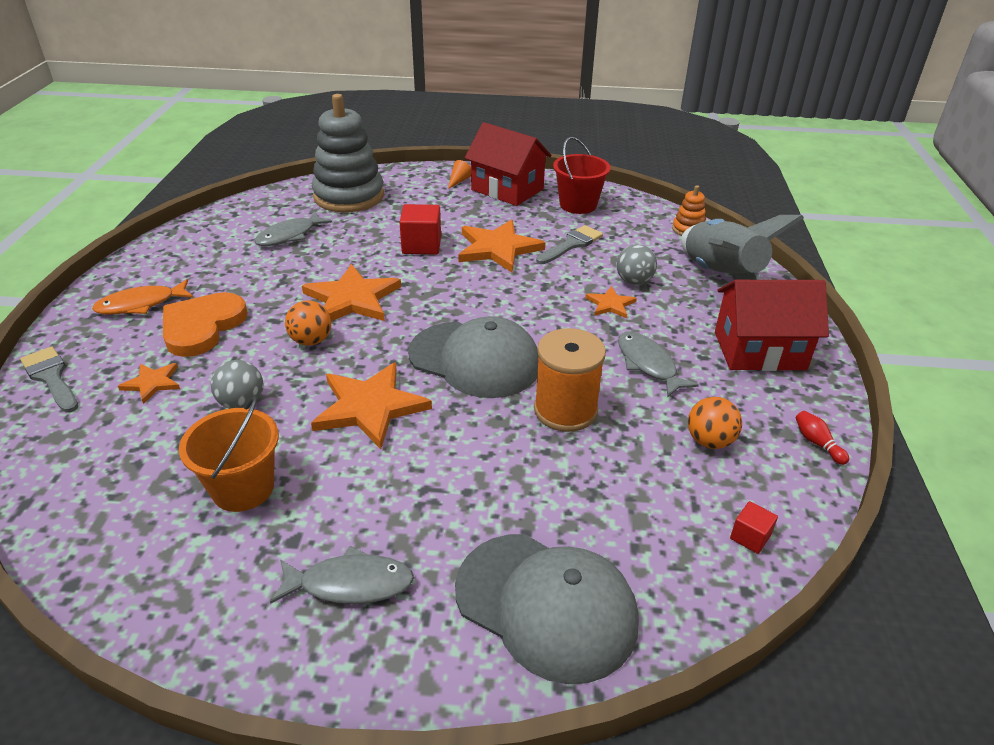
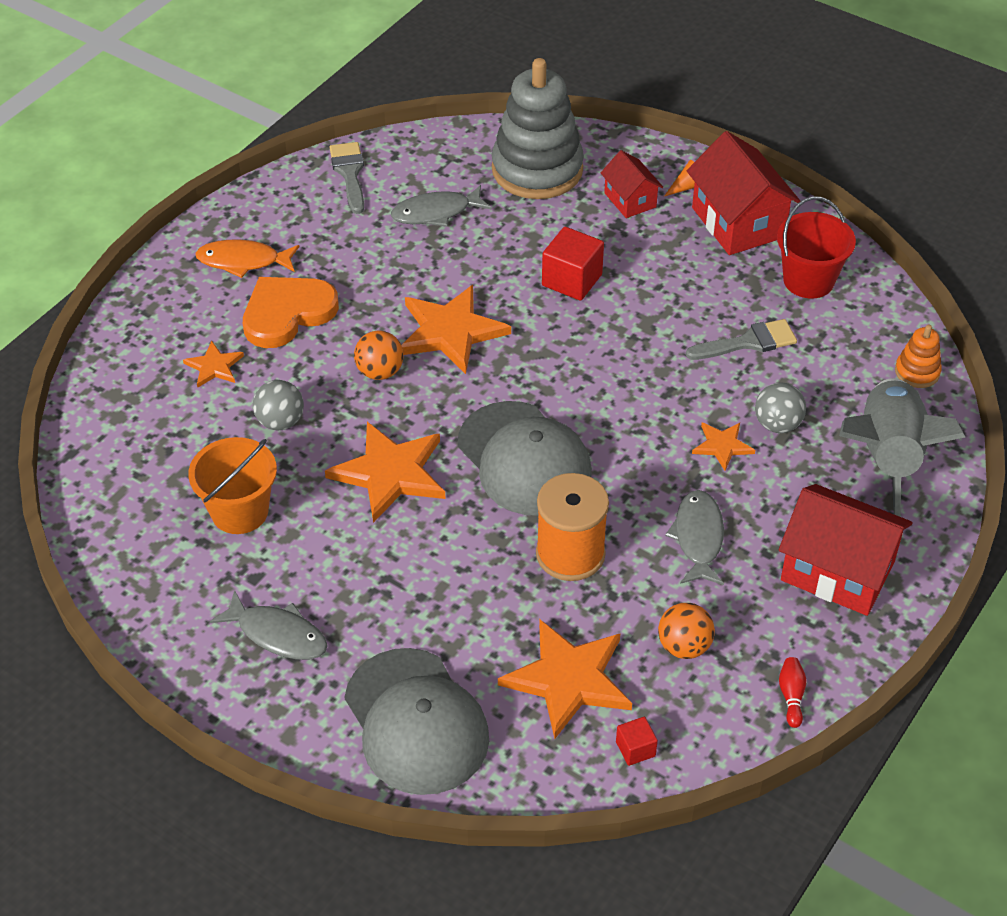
camera: 30 degrees right, 10 degrees up
grey brush [20,347,78,413] -> grey brush moved to [330,142,364,214]
orange star [458,220,545,272] -> orange star moved to [498,620,632,739]
none -> red house [601,150,663,218]

